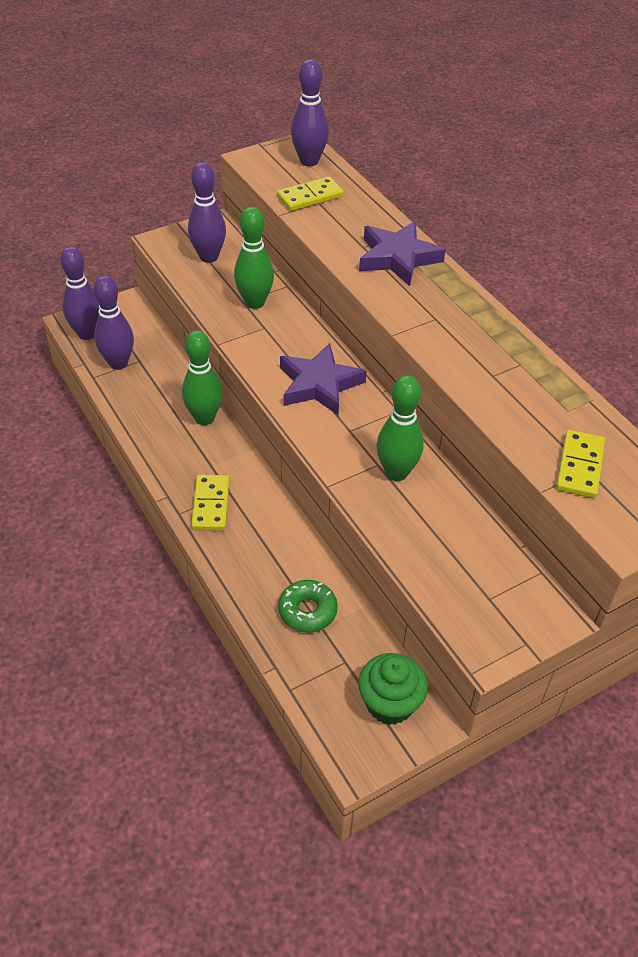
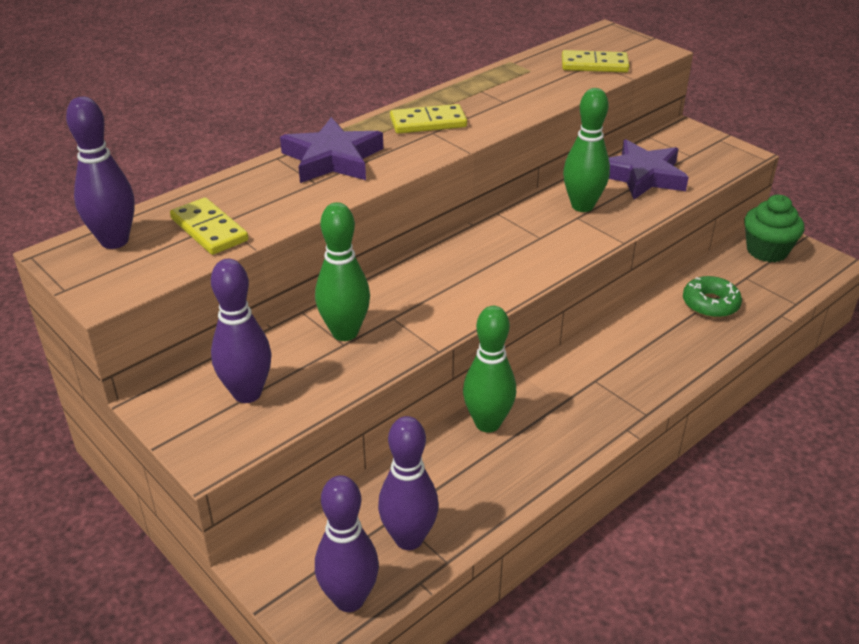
camera: 100 degrees left, 10 degrees down
yellow domino [191,475,230,531] -> yellow domino moved to [390,104,467,134]
purple star [280,343,367,415] -> purple star moved to [609,139,689,200]

